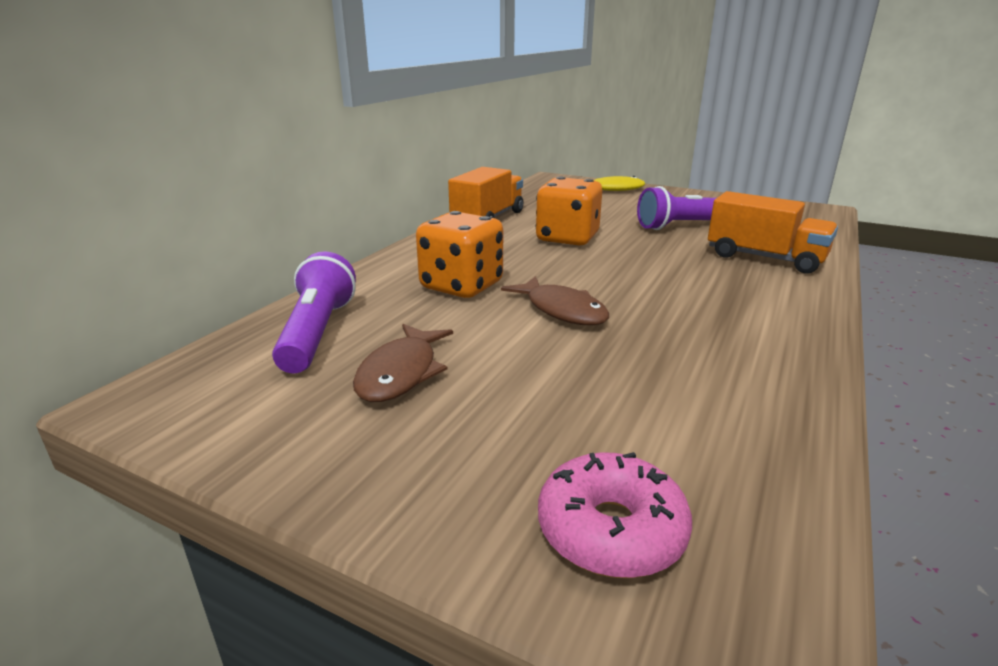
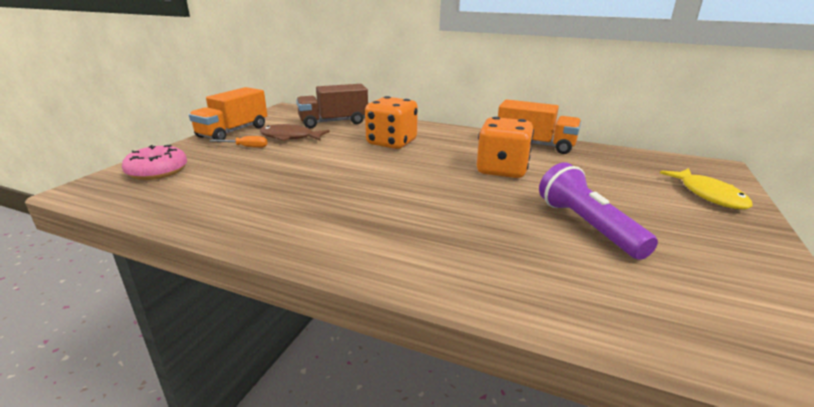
camera: 85 degrees right, 0 degrees up
purple flashlight [272,251,356,373] -> brown truck [296,84,368,128]
brown fish [501,276,609,325] -> none
orange truck [708,191,838,273] -> orange truck moved to [189,87,267,140]
none -> orange screwdriver [210,136,268,148]

